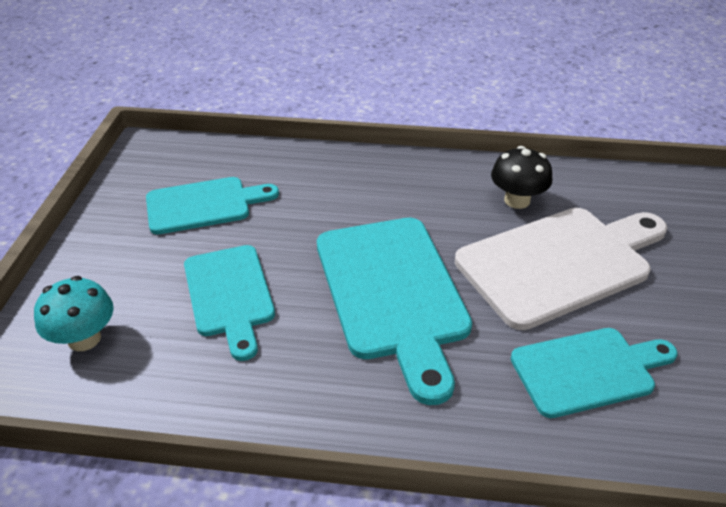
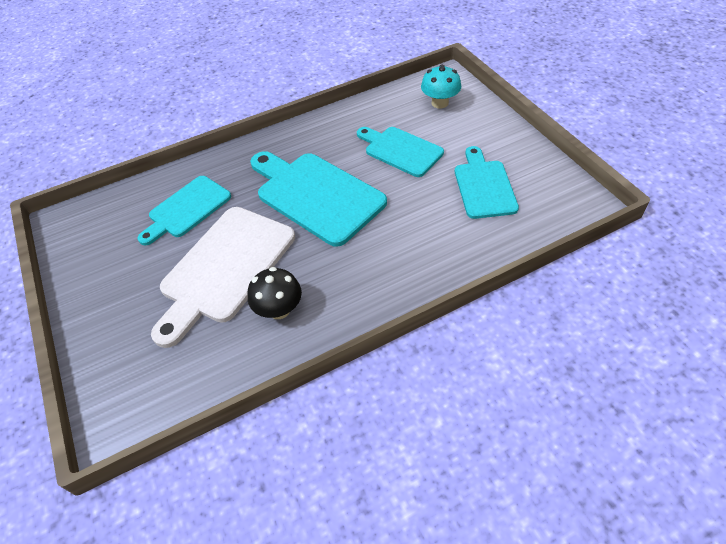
camera: 150 degrees right, 10 degrees up
turquoise cutting board [146,177,279,234] -> turquoise cutting board turned 135 degrees clockwise [455,146,519,219]

